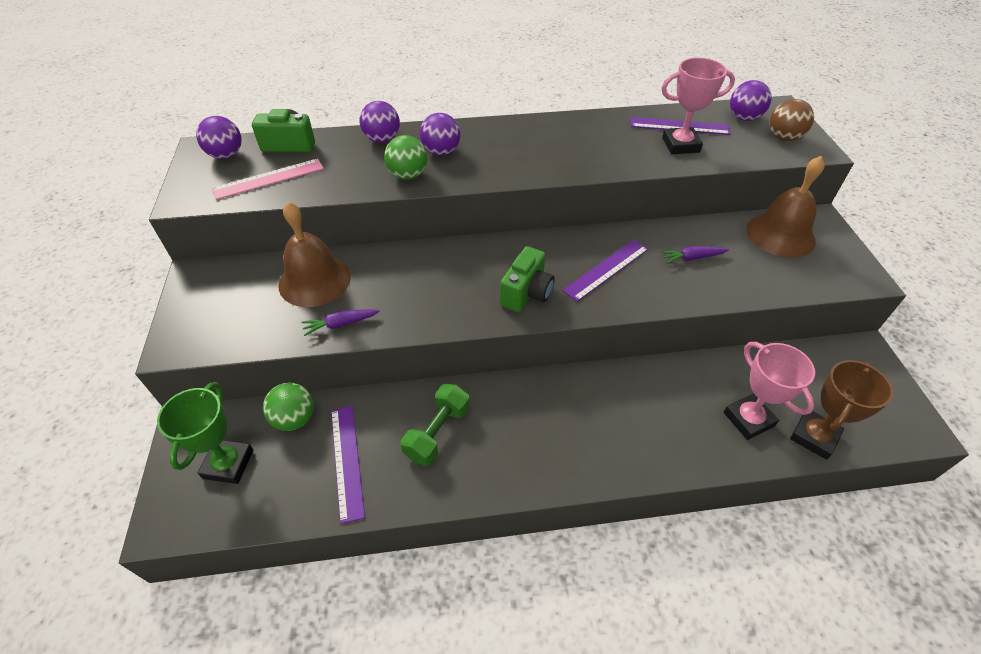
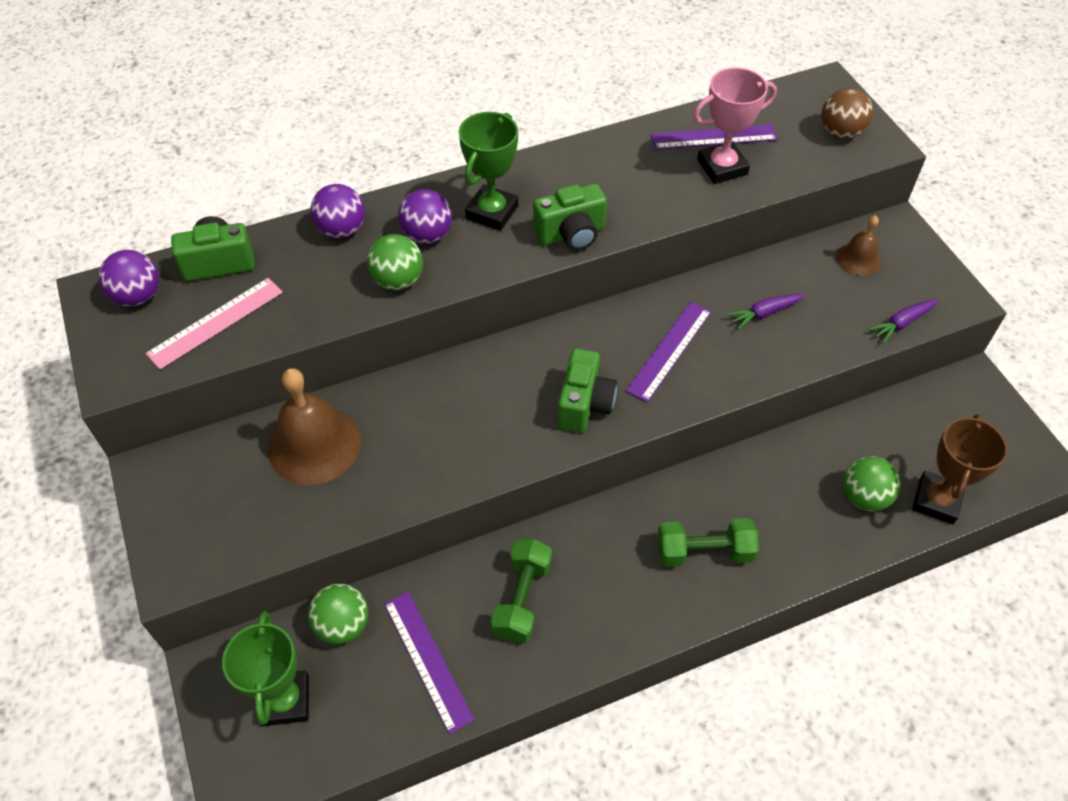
camera: 15 degrees left, 5 degrees up
purple carrot [301,309,380,336] -> purple carrot moved to [869,299,938,343]
pink trophy [723,342,815,440] -> green ball [843,456,901,511]
purple ball [730,80,772,121] -> none
brown bell [747,156,825,258] -> brown bell [836,215,881,276], size x0.55
none -> green trophy [459,112,518,231]
none -> green camera [533,184,607,250]
none -> green dumbbell [657,518,759,567]

